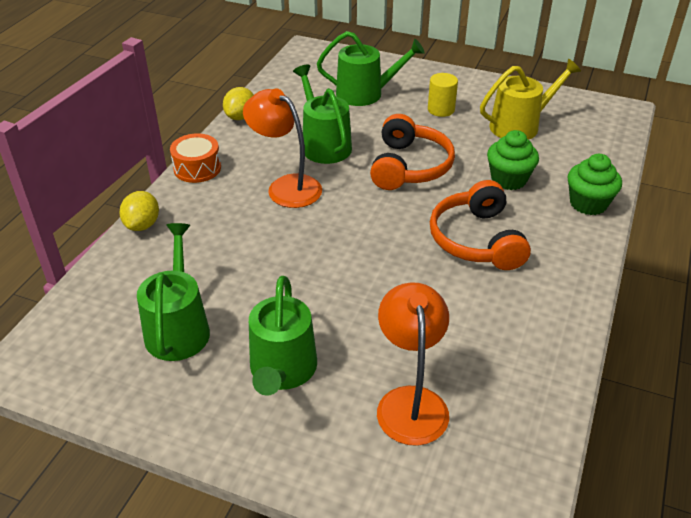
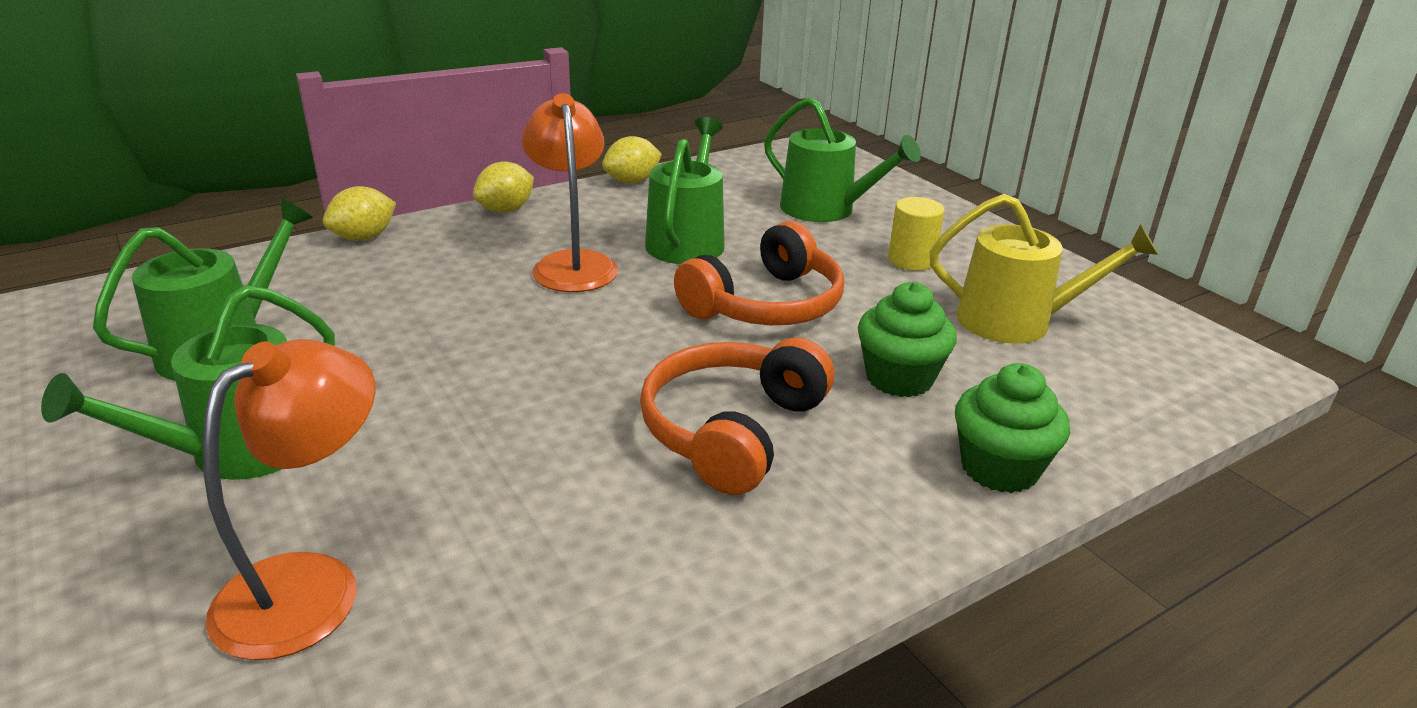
camera: 35 degrees right, 10 degrees down
orange drum [170,133,221,183] -> yellow lemon [473,162,534,213]

